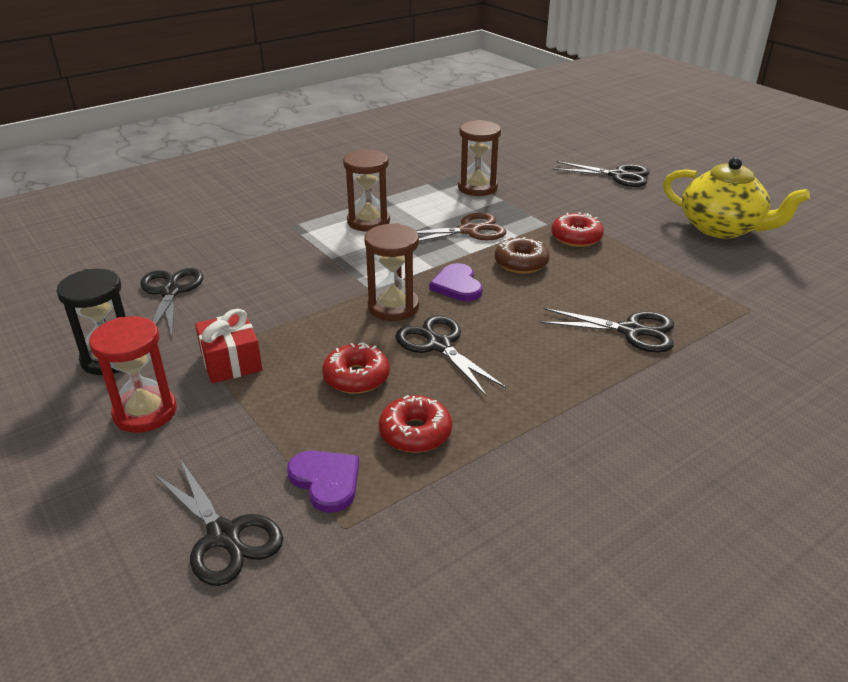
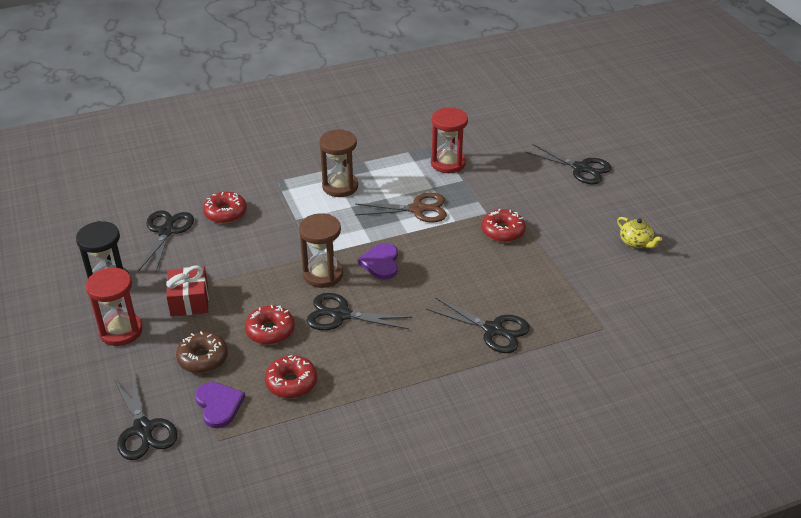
camera: 15 degrees right, 5 degrees up
black scissors [395,315,507,397] -> black scissors turned 60 degrees counterclockwise [306,293,412,330]
brown hourglass [458,120,501,196] -> red hourglass [431,107,468,173]
brown donut [495,236,550,274] -> brown donut moved to [176,331,228,373]
yellow teapot [663,157,810,239] -> yellow teapot [617,217,662,248], size x0.45
none -> red donut [203,192,247,224]

